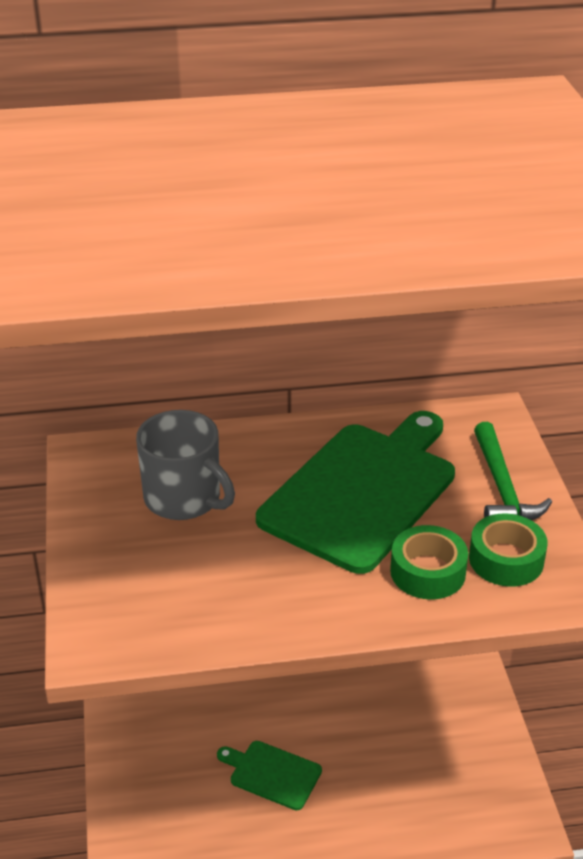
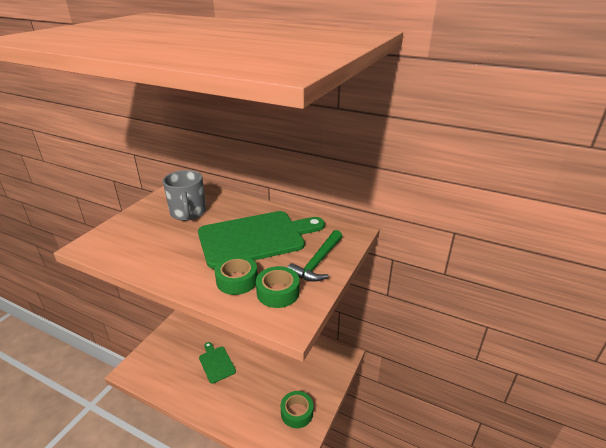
camera: 35 degrees right, 5 degrees down
none -> green tape [280,391,313,428]

